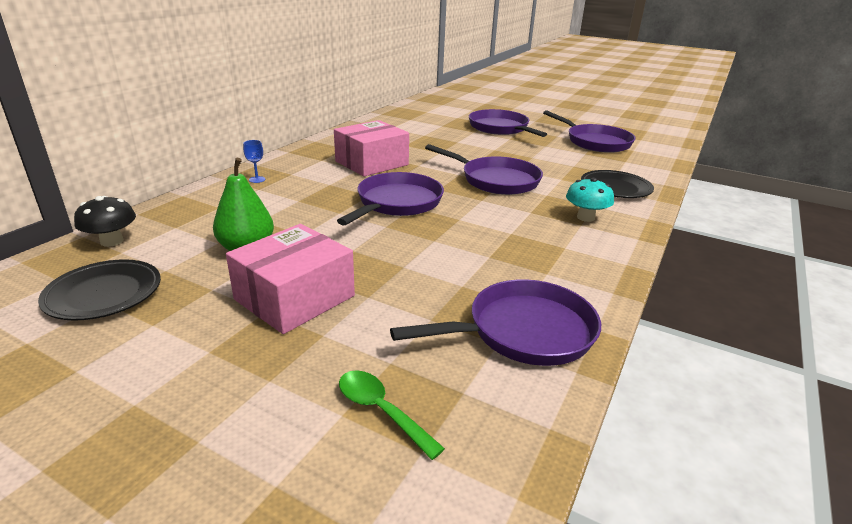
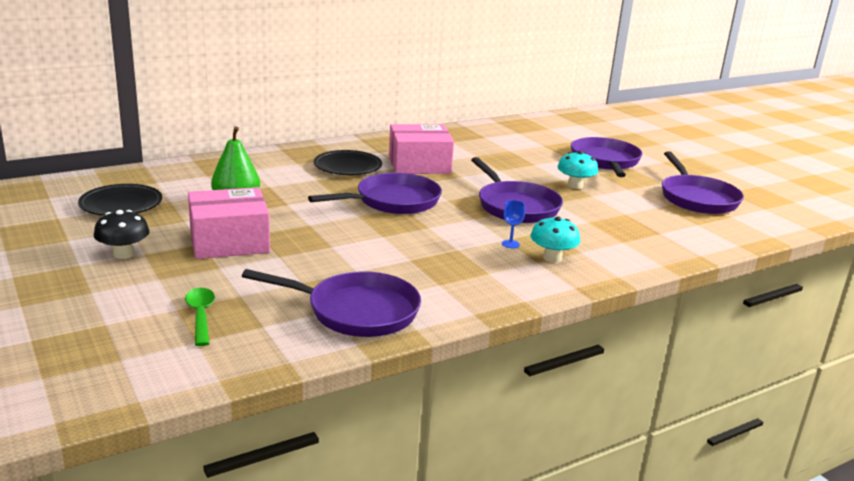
camera: 30 degrees right, 5 degrees down
black mushroom [74,196,136,247] -> black mushroom moved to [94,210,150,259]
blue goblet [243,140,265,183] -> blue goblet moved to [502,200,525,248]
black plate [581,170,654,198] -> black plate moved to [314,150,382,175]
none -> turquoise mushroom [557,151,598,189]

